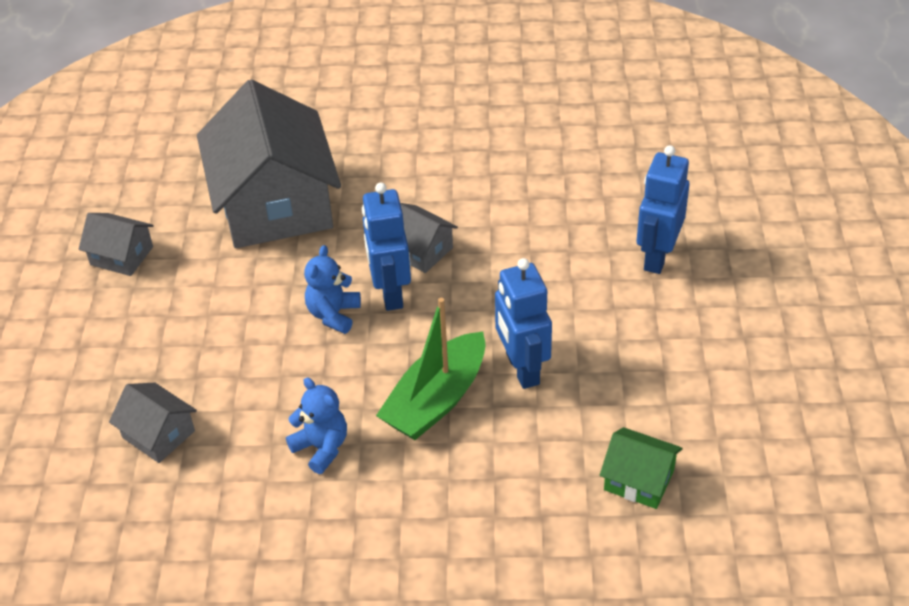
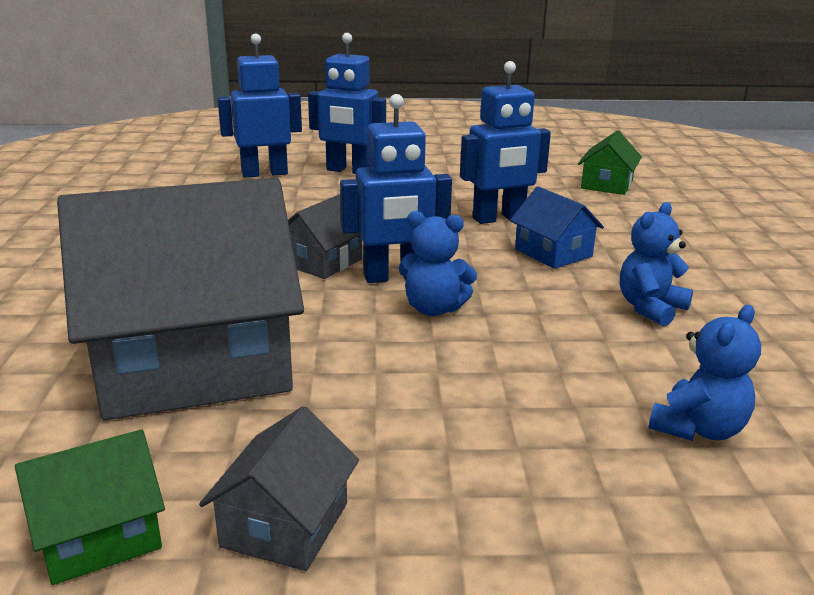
camera: 95 degrees left, 20 degrees down
grey house [109,383,197,463] -> blue teddy bear [648,305,761,441]
green boat [376,298,486,440] -> blue house [510,186,604,269]
none -> green house [15,430,165,585]
none -> blue robot [218,34,302,178]

